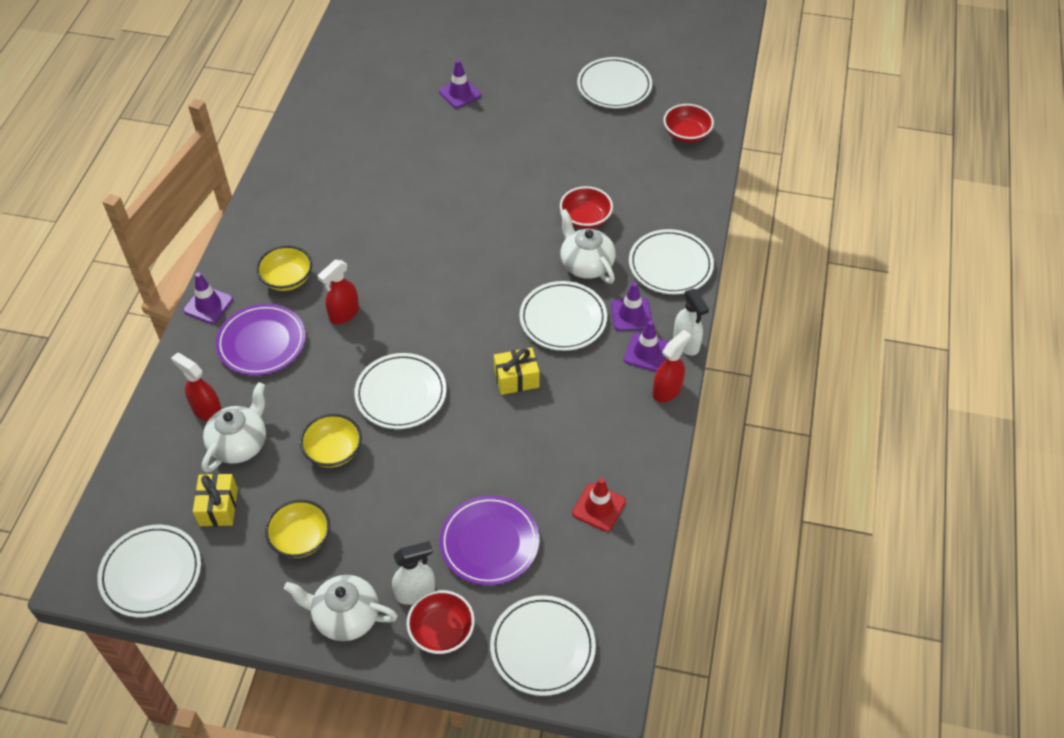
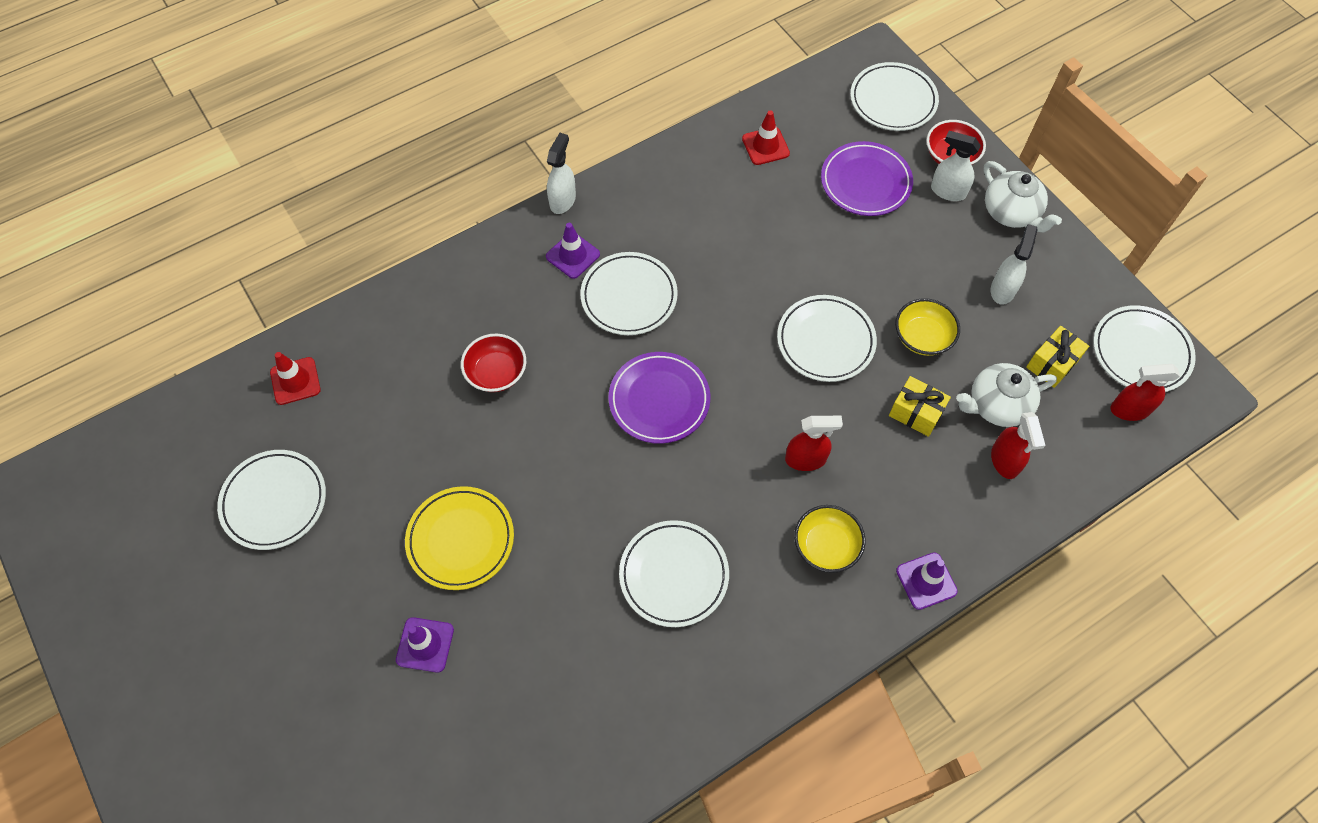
camera: 135 degrees left, 10 degrees up
purple plate [216,304,306,375] -> purple plate moved to [608,352,710,444]
yellow bowl [265,499,330,558] -> white spray bottle [991,224,1038,305]
yellow gift [494,347,540,395] -> yellow gift moved to [889,376,951,437]
white teapot [560,209,616,284] -> none
purple traffic cone [624,320,668,372] -> none
white plate [629,229,714,294] -> white plate moved to [619,520,729,627]
red spray bottle [653,330,691,402] -> red spray bottle moved to [1110,364,1180,421]
red bowl [663,104,714,143] -> red traffic cone [270,352,321,405]
none -> yellow plate [405,486,514,590]

